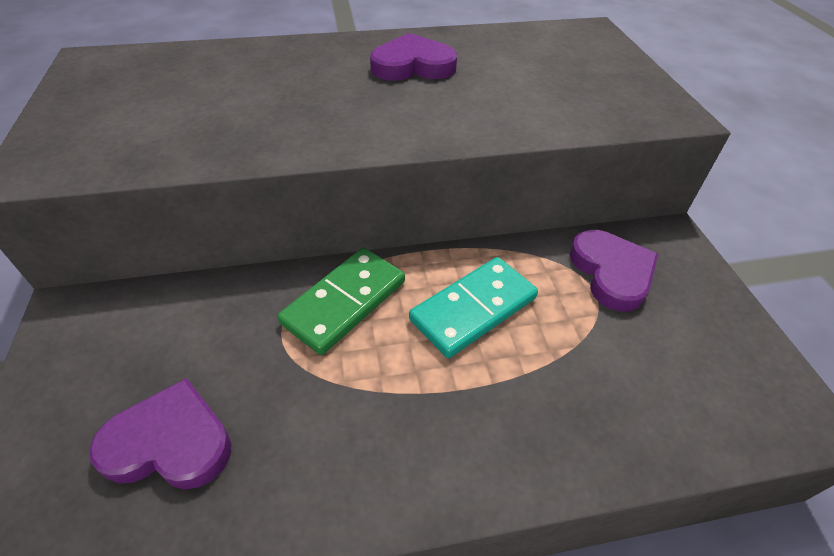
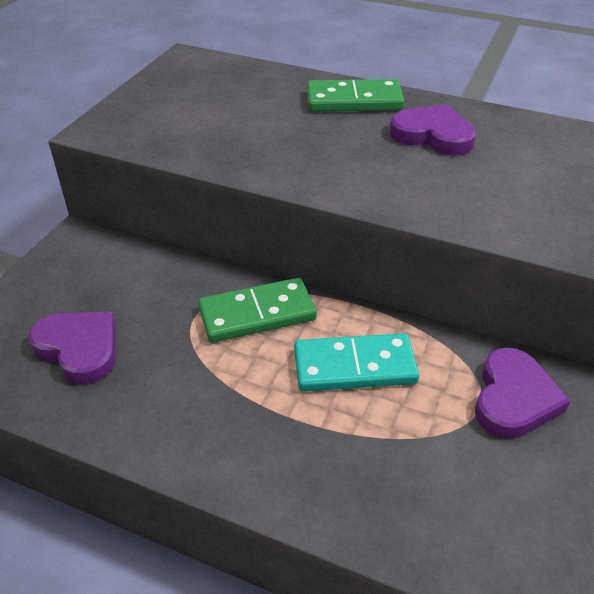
camera: 35 degrees right, 5 degrees down
none -> green domino [307,79,405,112]

